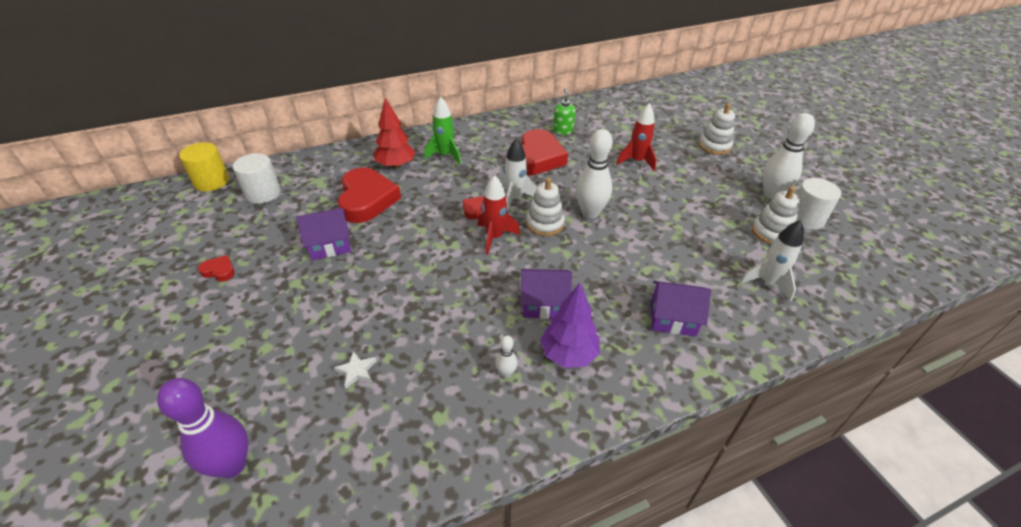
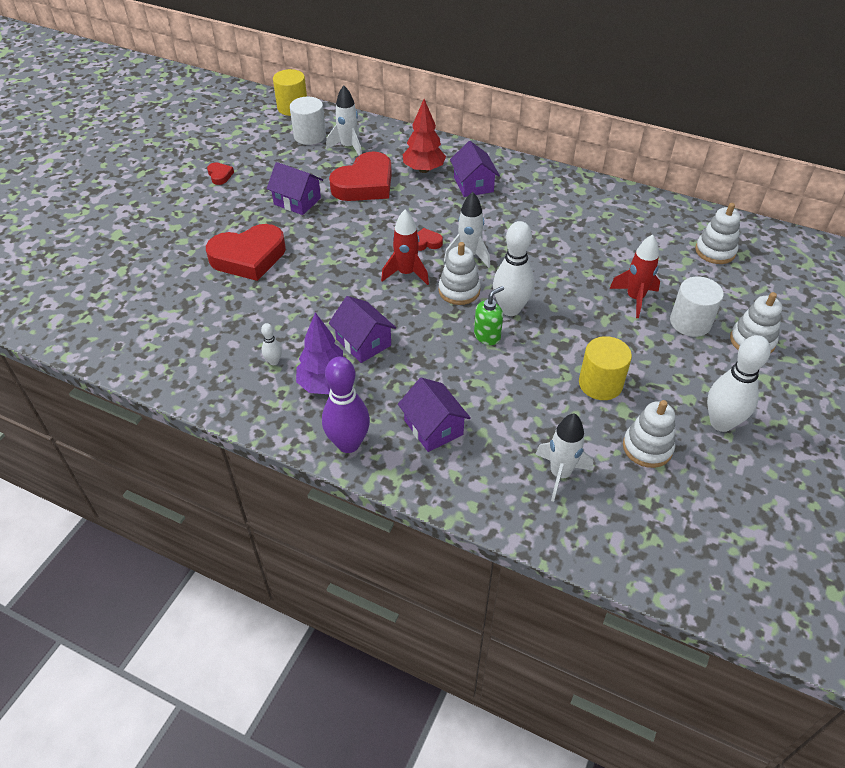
camera: 50 degrees right, 5 degrees up
purple bowling pin [157,378,248,478] -> purple bowling pin moved to [322,357,370,453]
white star [334,351,376,389] -> none
green rocket [424,97,461,164] -> purple house [450,141,500,197]
red heart [522,129,568,175] -> red heart moved to [206,224,286,281]
green soap dispenser [553,88,576,135] -> green soap dispenser moved to [474,286,504,345]
white cylinder [796,178,841,230] -> white cylinder moved to [670,277,724,337]
none -> white rocket [326,85,362,156]
none -> yellow cylinder [579,336,632,400]
none -> white stacking toy [695,203,740,264]

